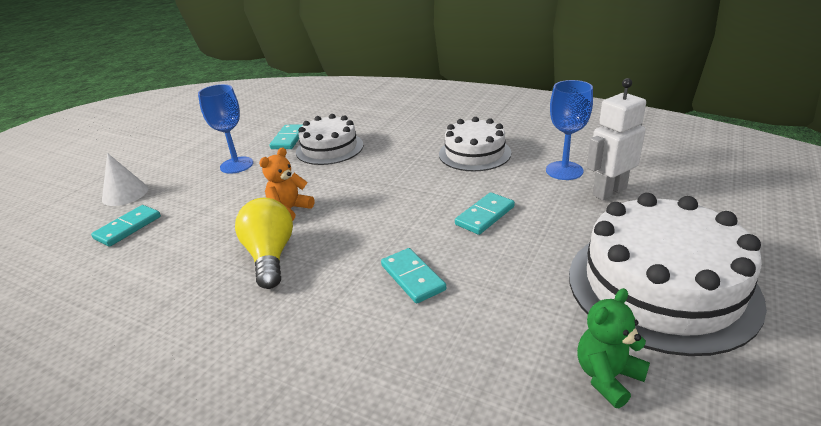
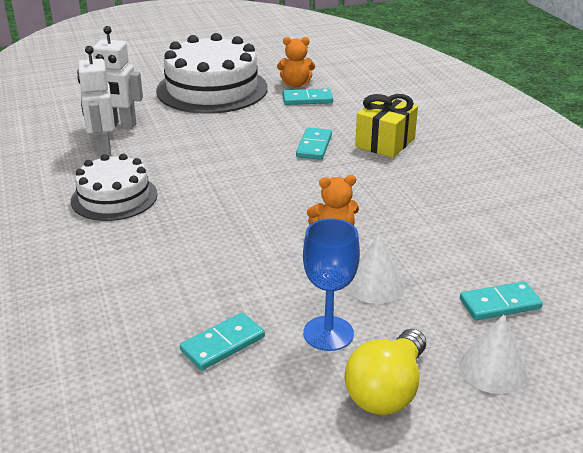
camera: 140 degrees left, 0 degrees up
yellow light bulb [235,198,293,289] -> yellow light bulb moved to [345,329,426,415]
white cake [296,114,364,165] -> none
turquoise domino [455,192,515,235] -> turquoise domino moved to [283,88,333,105]
blue goblet [546,80,593,180] -> white robot [77,46,115,157]
green teddy bear [577,288,650,408] -> orange teddy bear [277,37,315,87]
none -> white cone [346,234,405,304]
none -> yellow gift [355,94,418,158]

